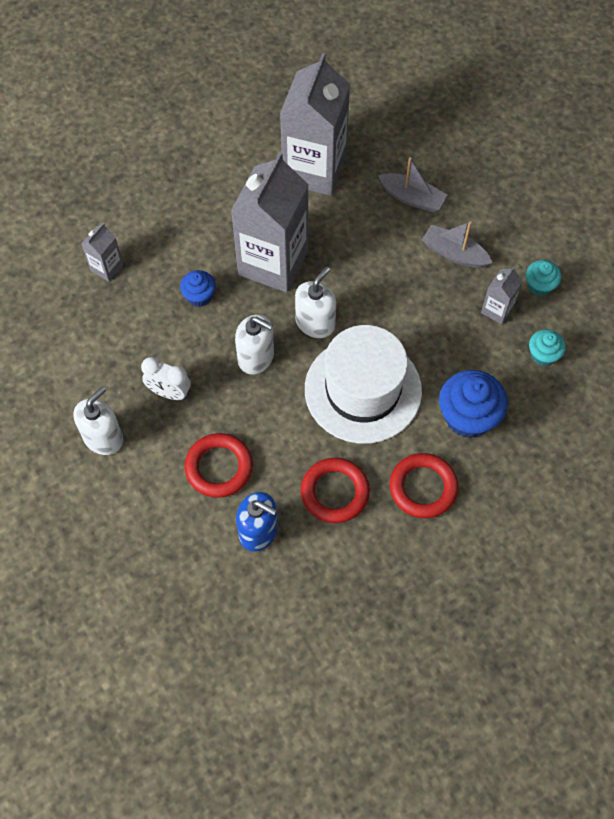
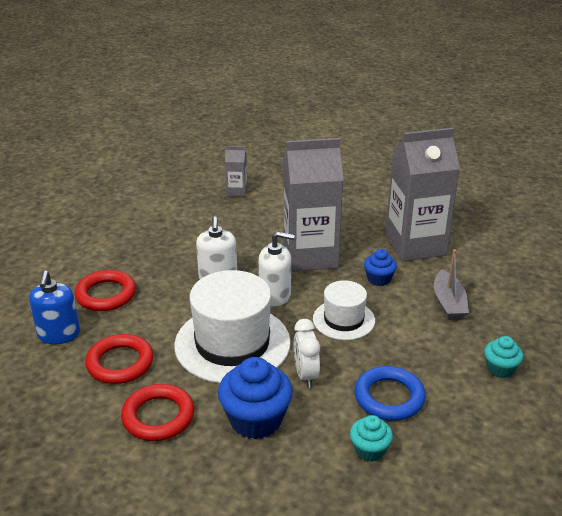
camera: 60 degrees right, 30 degrees down
white soap dispenser [73,387,123,455] -> none
white clock [141,357,191,400] -> white clock moved to [294,319,320,388]
blue cupcake [180,270,216,307] -> blue cupcake moved to [364,249,397,286]
grey boat [422,221,493,268] -> none
grey carton [481,267,523,324] -> blue ring [354,366,426,421]
turquoise cupcake [526,260,562,296] -> turquoise cupcake moved to [484,336,523,378]
none -> white hat [313,280,375,340]

